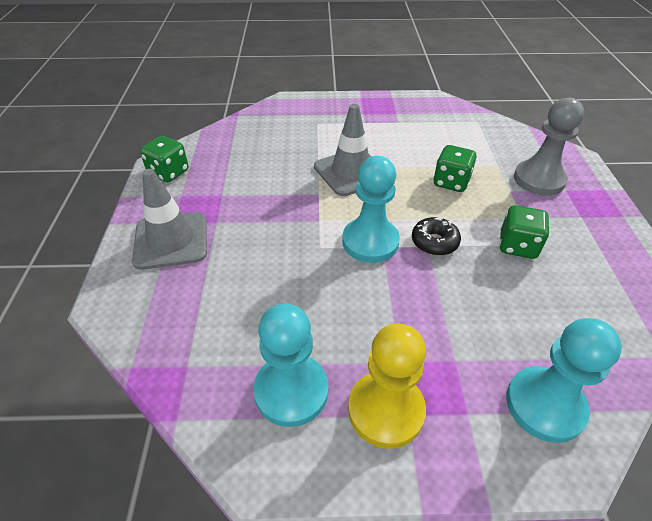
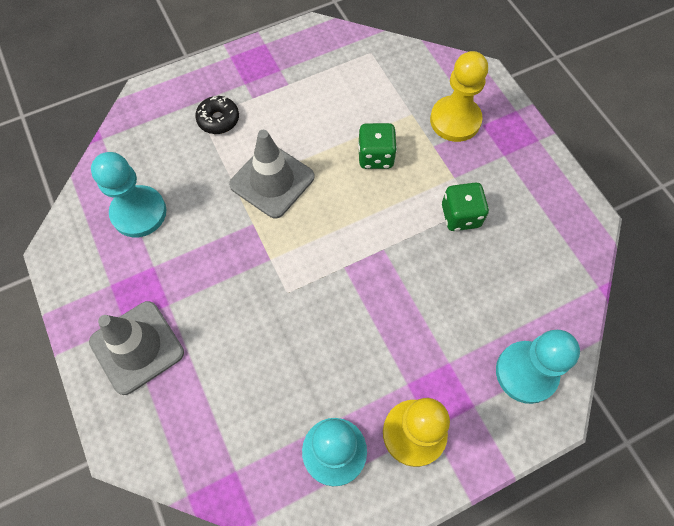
camera: 25 degrees left, 20 degrees up
green dice [140,136,188,182] -> none
turquoise pawn [342,156,400,263] -> turquoise pawn moved to [91,152,166,237]
black donut [412,217,461,256] -> black donut moved to [195,96,239,134]
grey pawn [514,98,584,196] -> yellow pawn [430,51,488,142]

